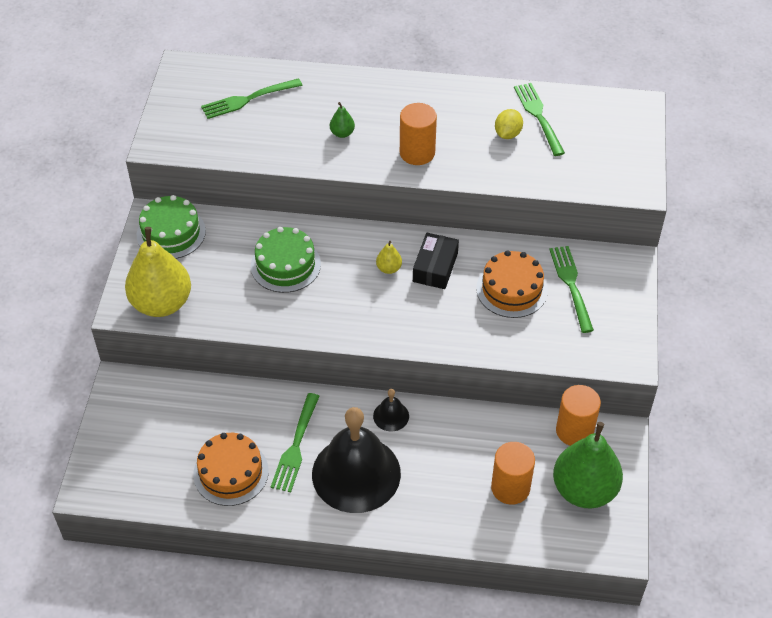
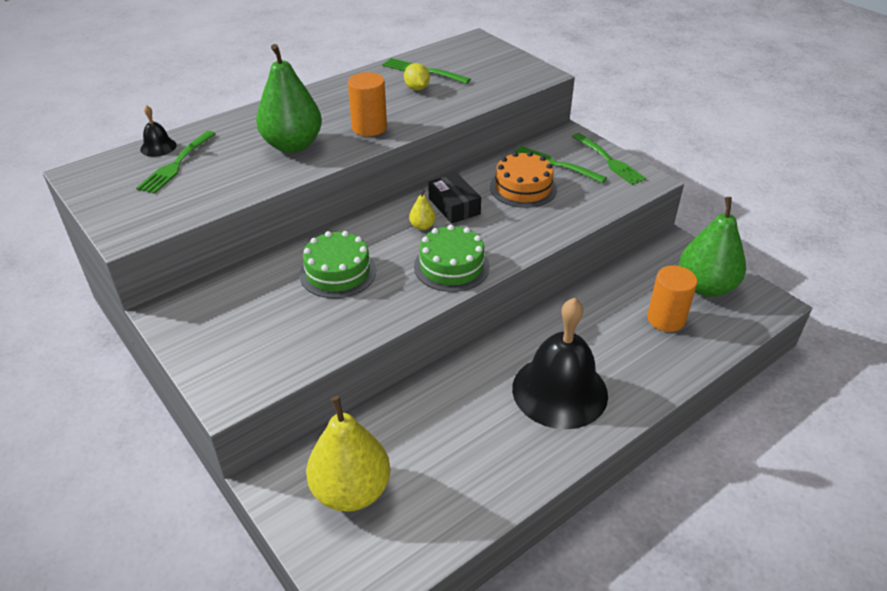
camera: 45 degrees left, 10 degrees down
yellow pear [125,227,191,317] -> yellow pear moved to [306,396,390,512]
green cake [137,195,206,259] -> green cake moved to [414,225,490,292]
orange cake [193,433,269,506] -> none
green fork [271,393,319,492] -> green fork moved to [572,133,646,185]
green pear [330,102,355,138] -> green pear [256,44,322,153], size x2.42
black bell [373,389,409,431] -> black bell moved to [140,105,177,157]
orange cylinder [556,385,601,446] -> none

